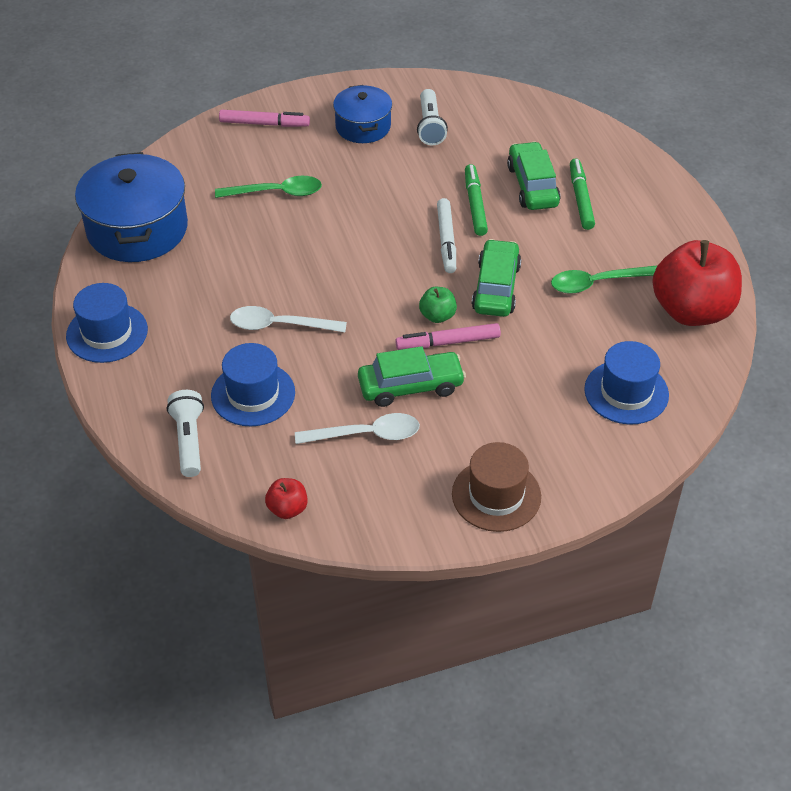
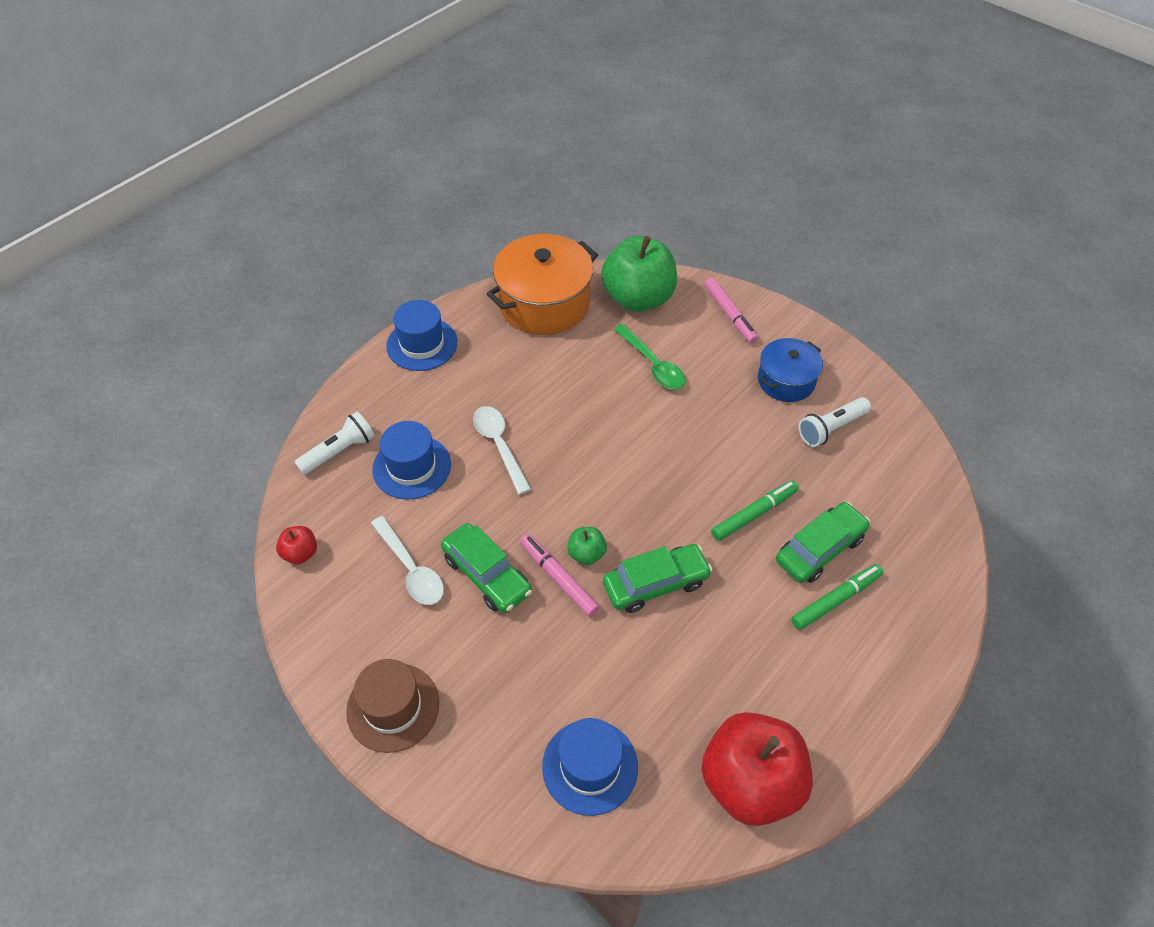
camera: 60 degrees right, 5 degrees up
blue pot [75,152,188,262] -> orange pot [487,234,598,335]
white marker [437,198,456,273] -> none
green spoon [551,266,657,294] -> none
none -> green apple [601,236,677,312]

